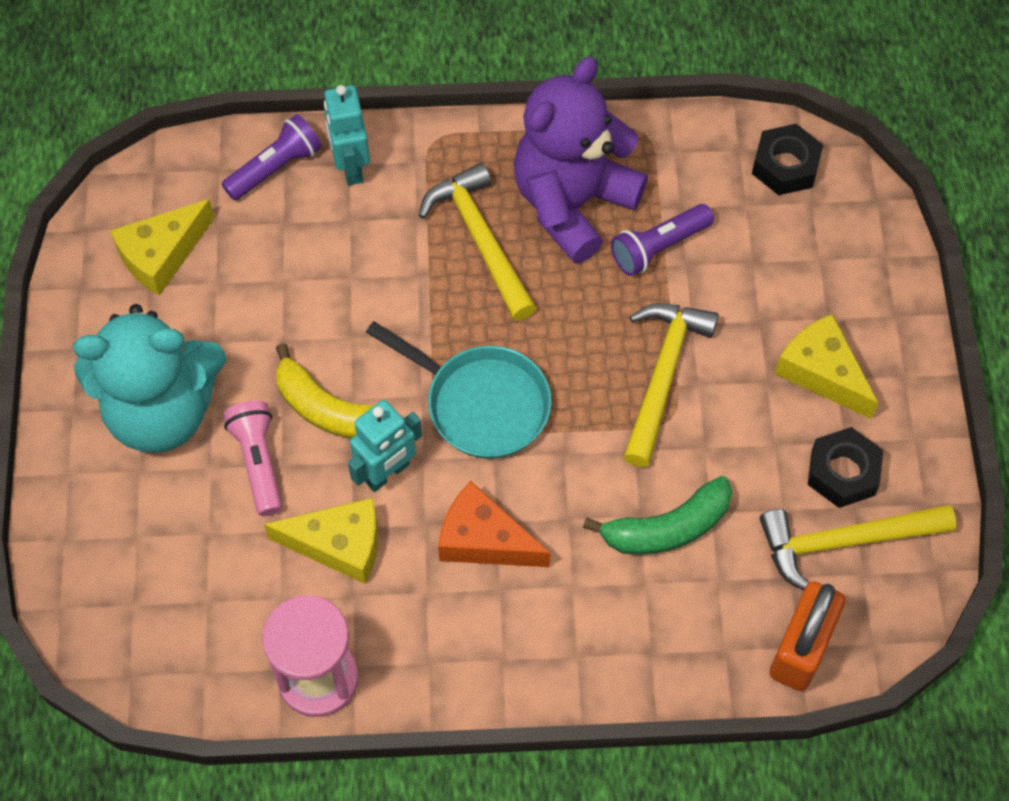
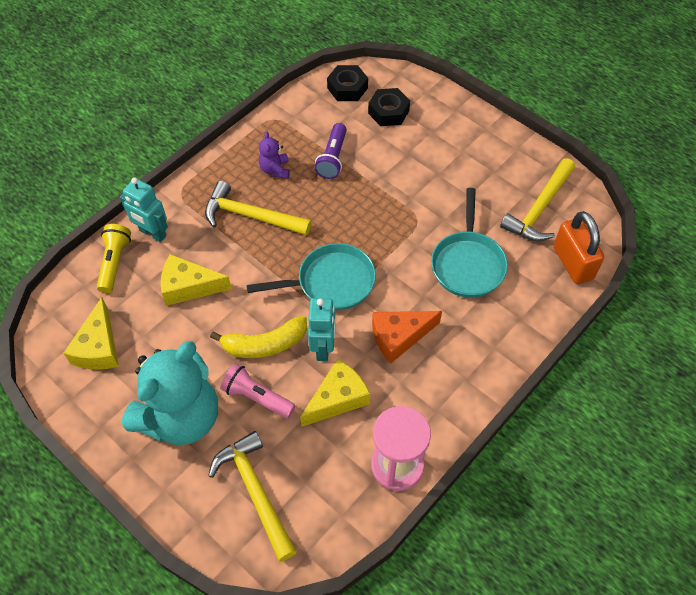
camera: 45 degrees left, 5 degrees down
purple flashlight [222,114,322,201] -> yellow flashlight [97,224,131,293]
purple teddy bear [514,57,648,264] -> purple teddy bear [259,131,290,179], size x0.41
green banana [583,476,732,555] -> turquoise pan [431,188,508,298]
yellow hammer [624,303,719,467] -> yellow hammer moved to [208,431,297,562]
yellow cheese [775,314,878,419] -> yellow cheese moved to [161,254,232,306]
black nut [807,427,883,508] -> black nut moved to [368,88,410,126]

